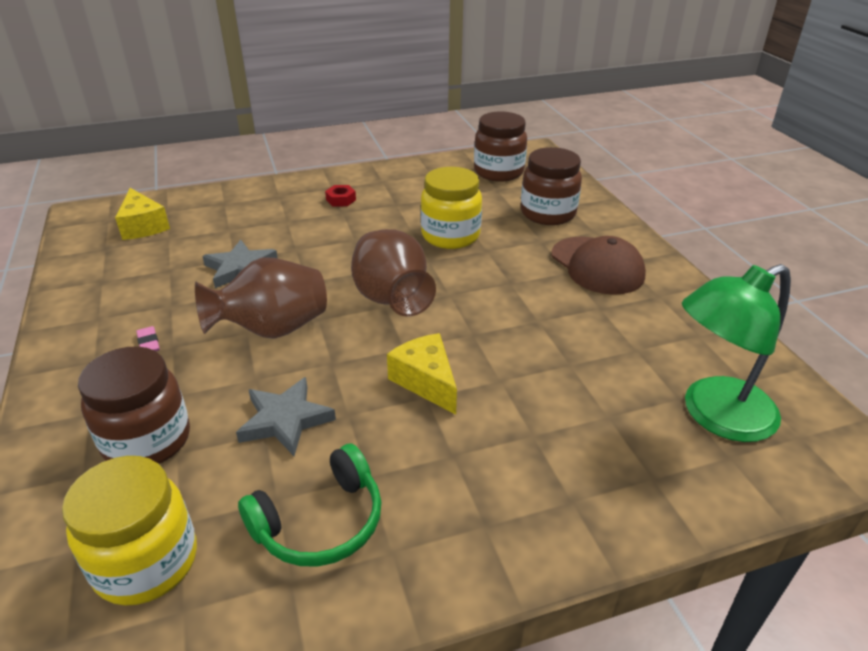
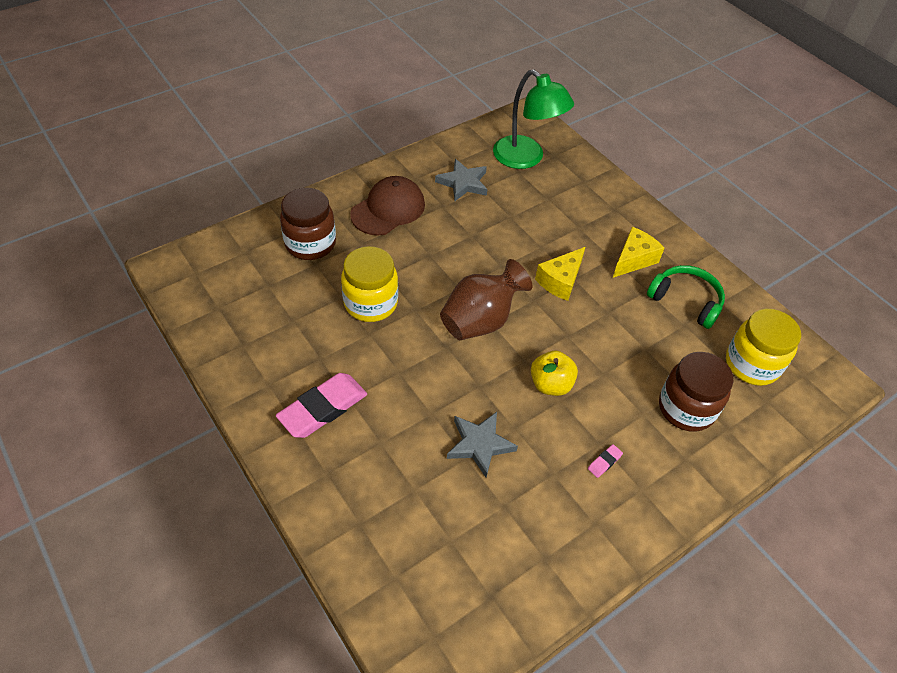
camera: 110 degrees left, 15 degrees up
yellow cheese [115,188,170,240] -> yellow cheese moved to [613,227,664,278]
brown vase [195,257,327,339] -> yellow apple [531,351,578,396]
grey star [236,377,336,456] -> grey star moved to [435,159,487,201]
red nut [325,185,356,206] -> pink eraser [276,373,367,438]
brown jar [474,111,527,182] -> none

